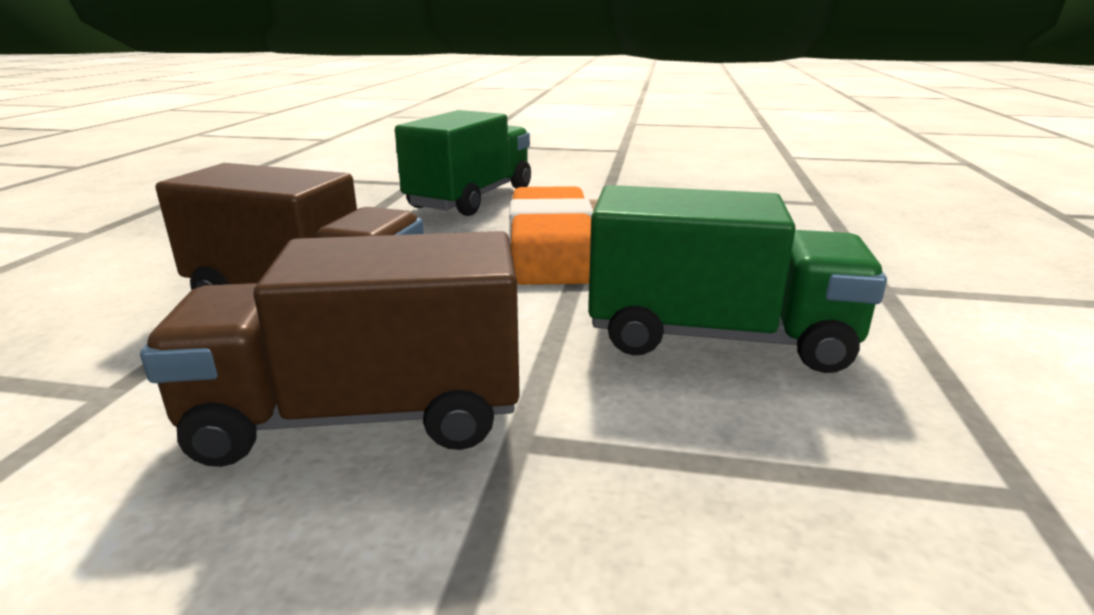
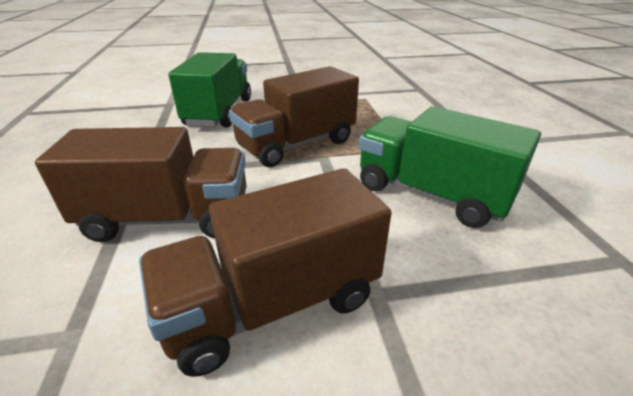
camera: 20 degrees left, 10 degrees up
orange eraser [509,186,593,285] -> brown truck [229,66,359,167]
green truck [588,185,887,373] -> green truck turned 135 degrees counterclockwise [359,106,541,228]

